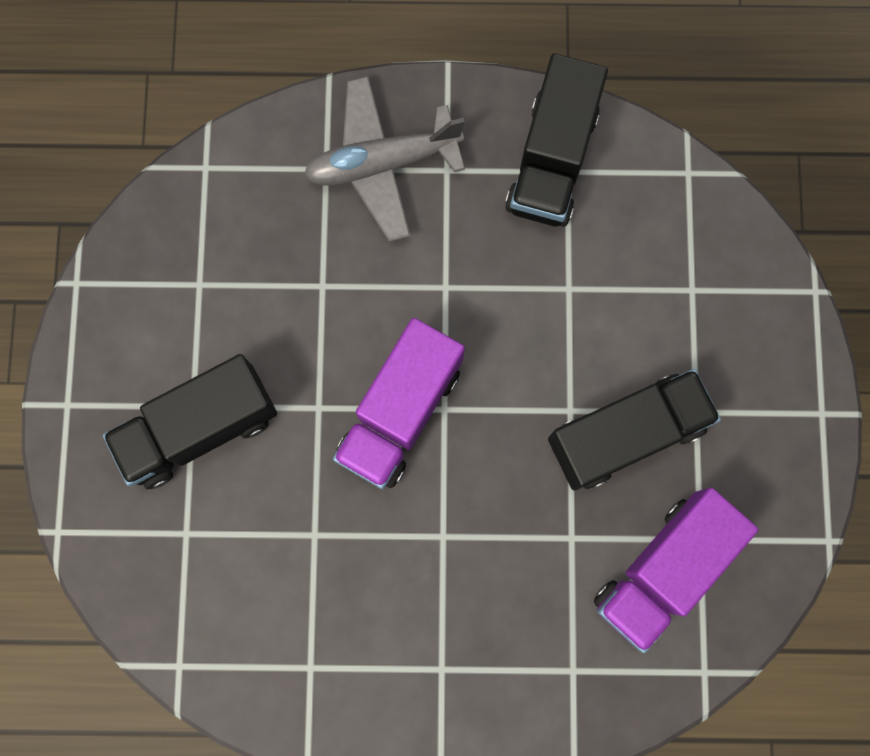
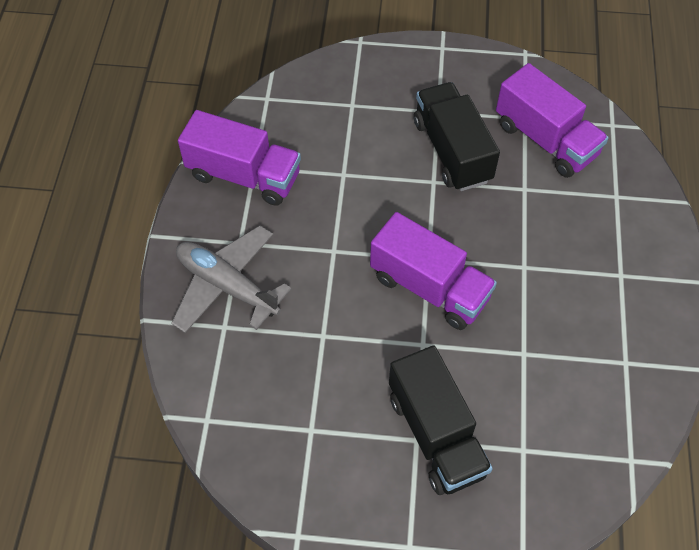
camera: 85 degrees left, 20 degrees down
grey plane [304,76,465,242] -> grey plane turned 135 degrees clockwise [171,225,292,333]
black truck [505,53,608,227] -> purple truck [178,110,301,206]

